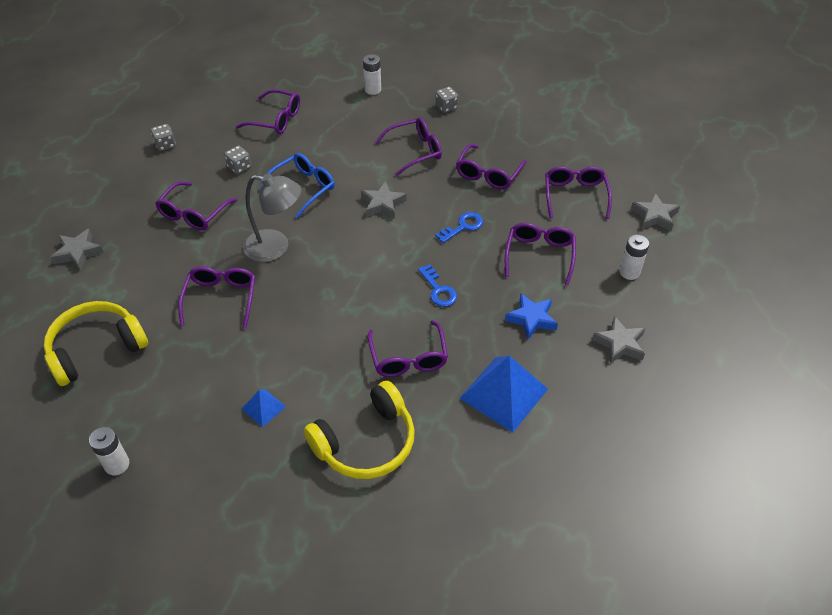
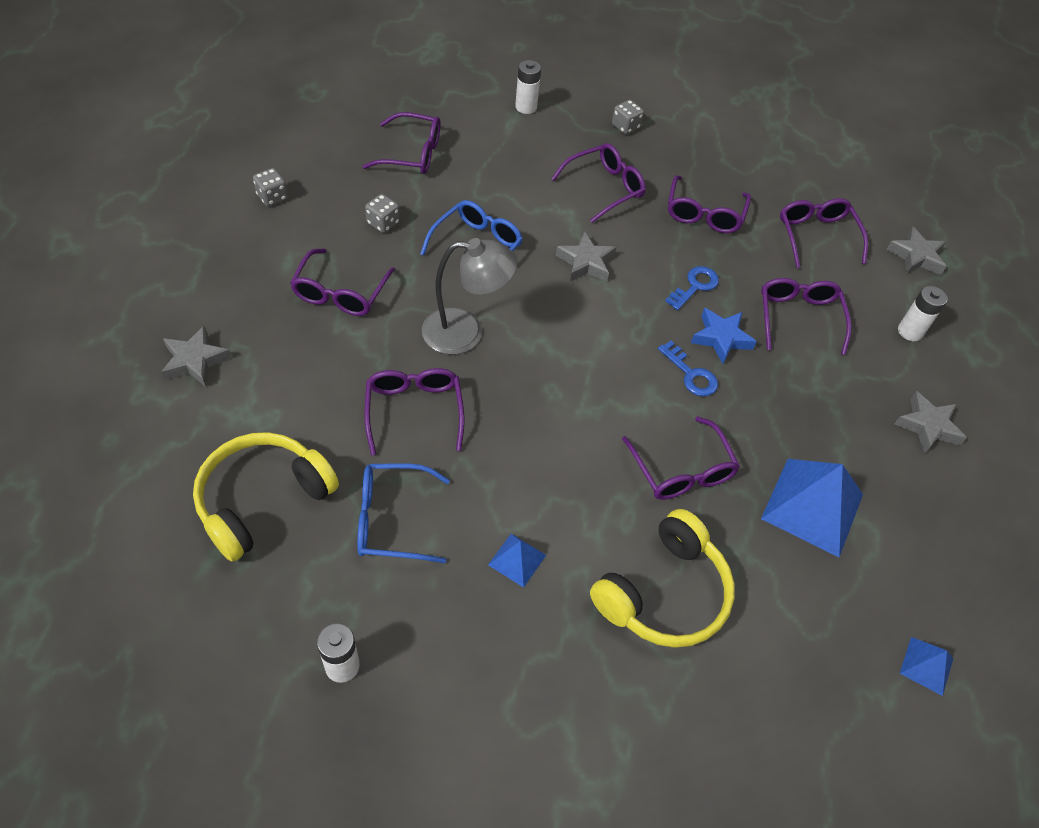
camera: 15 degrees left, 5 degrees up
blue star [505,293,558,340] -> blue star moved to [691,308,757,364]
none -> blue glasses [357,463,450,563]
none -> blue pyramid [900,637,953,696]

